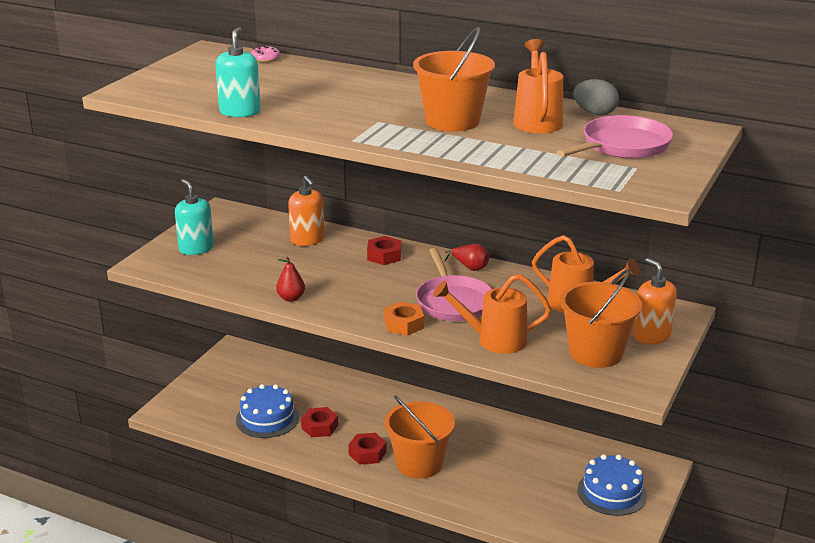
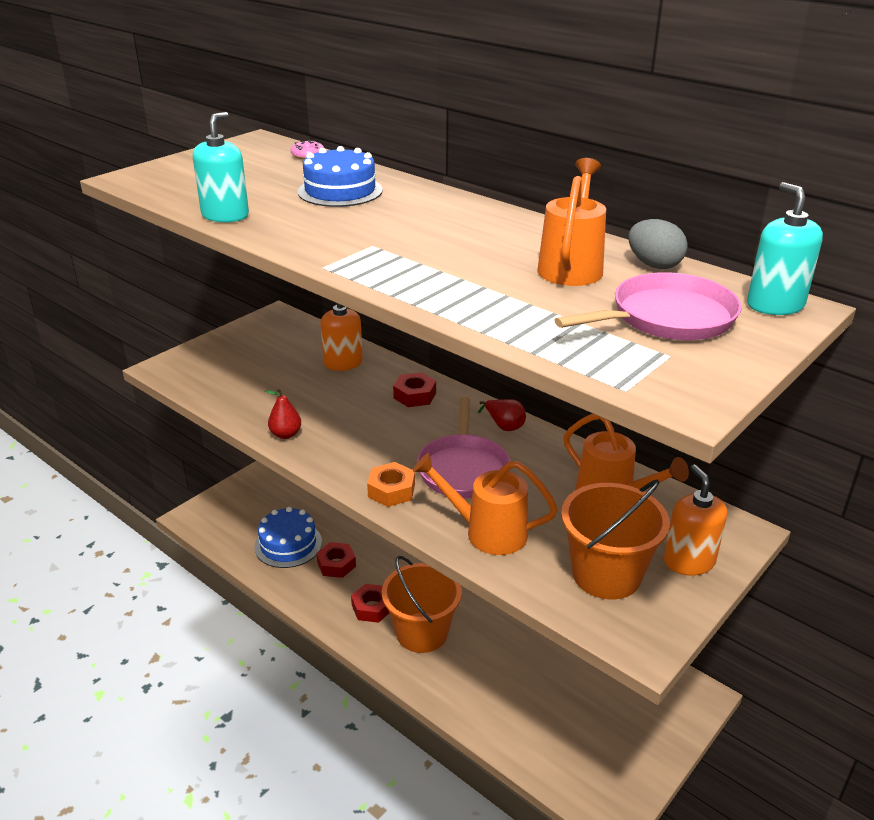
camera: 15 degrees right, 5 degrees up
turquoise soap dispenser [175,179,214,255] -> turquoise soap dispenser moved to [747,182,823,315]
orange bucket [413,27,495,132] -> none
blue cake [577,454,647,516] -> blue cake moved to [298,146,383,207]

